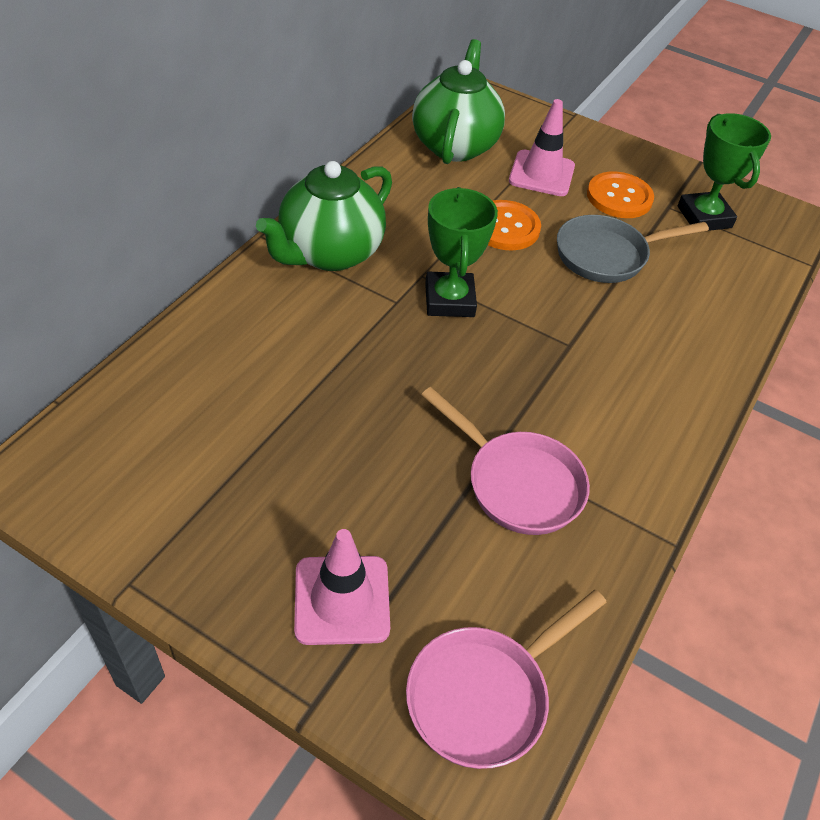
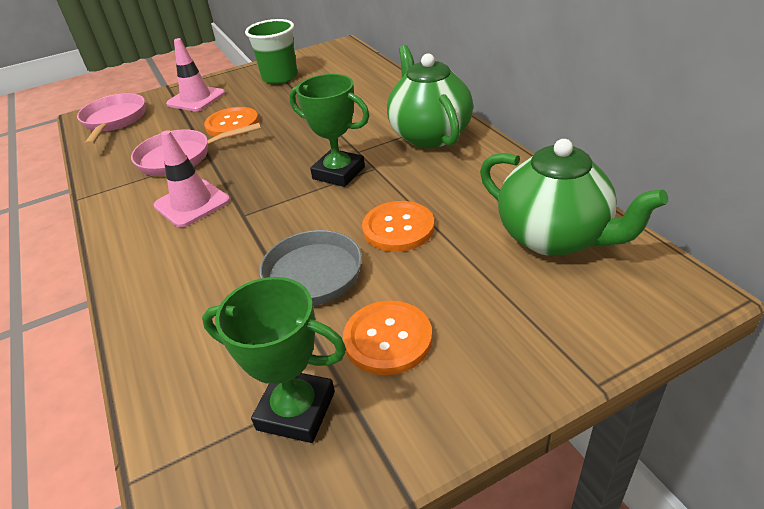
camera: 130 degrees right, 10 degrees down
pink traffic cone [509,99,575,196] -> pink traffic cone moved to [154,130,230,227]
none -> orange button [204,107,259,137]
none -> green cup [245,19,298,84]

